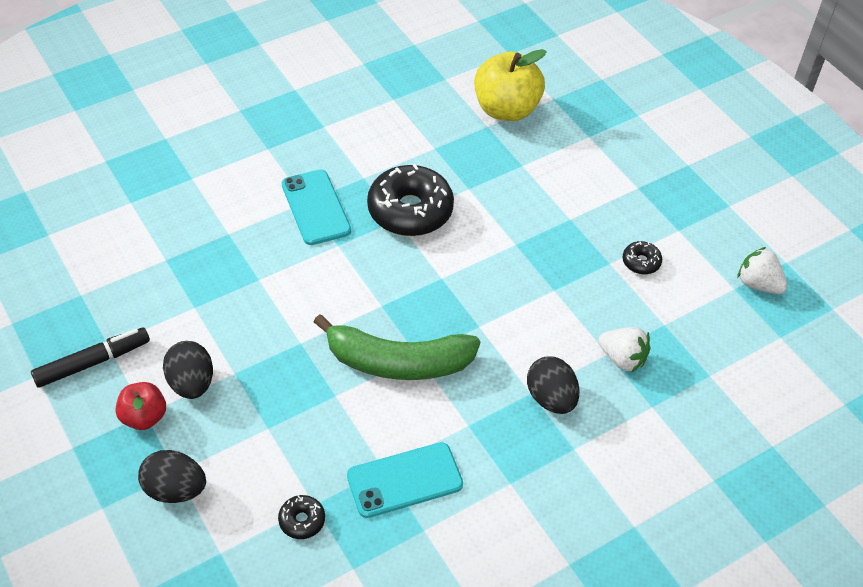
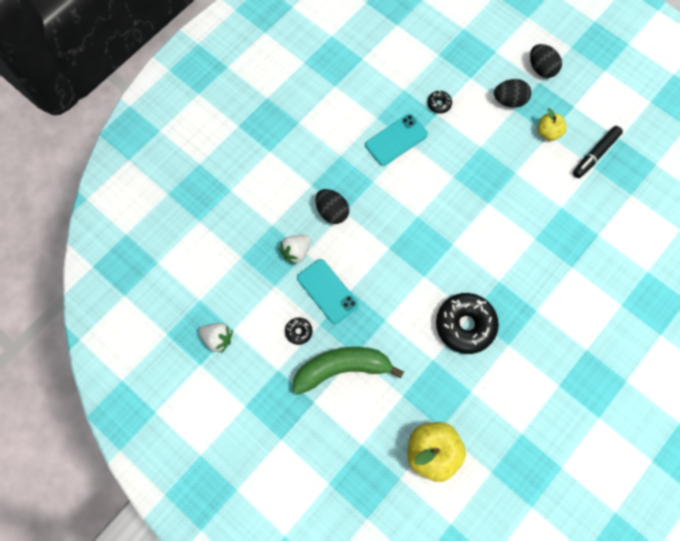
camera: 165 degrees right, 20 degrees up
red apple [116,382,166,430] -> yellow apple [537,108,567,141]
black egg [163,341,213,399] -> black egg moved to [530,44,562,78]
turquoise phone [282,170,351,245] -> turquoise phone moved to [297,259,359,324]
green banana [314,315,480,380] -> green banana moved to [293,347,404,395]
white strawberry [598,327,650,373] -> white strawberry turned 60 degrees counterclockwise [279,235,311,265]

